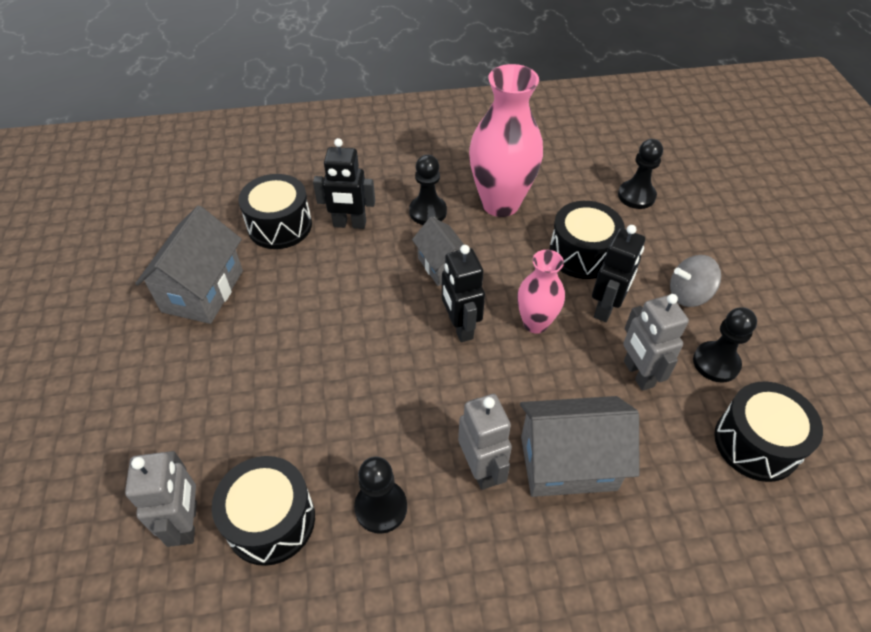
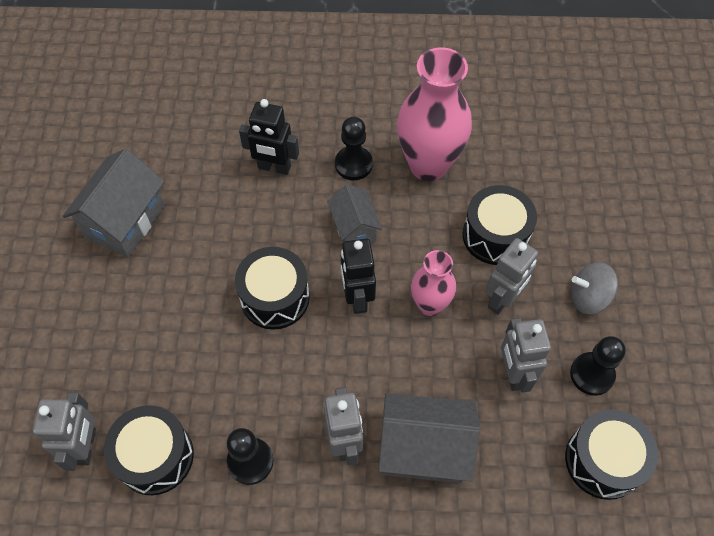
camera: 10 degrees right, 10 degrees up
black drum [238,174,312,249] -> black drum moved to [235,247,310,330]
black robot [592,225,645,322] -> grey robot [485,238,538,315]
black pawn [618,139,663,209] -> none

